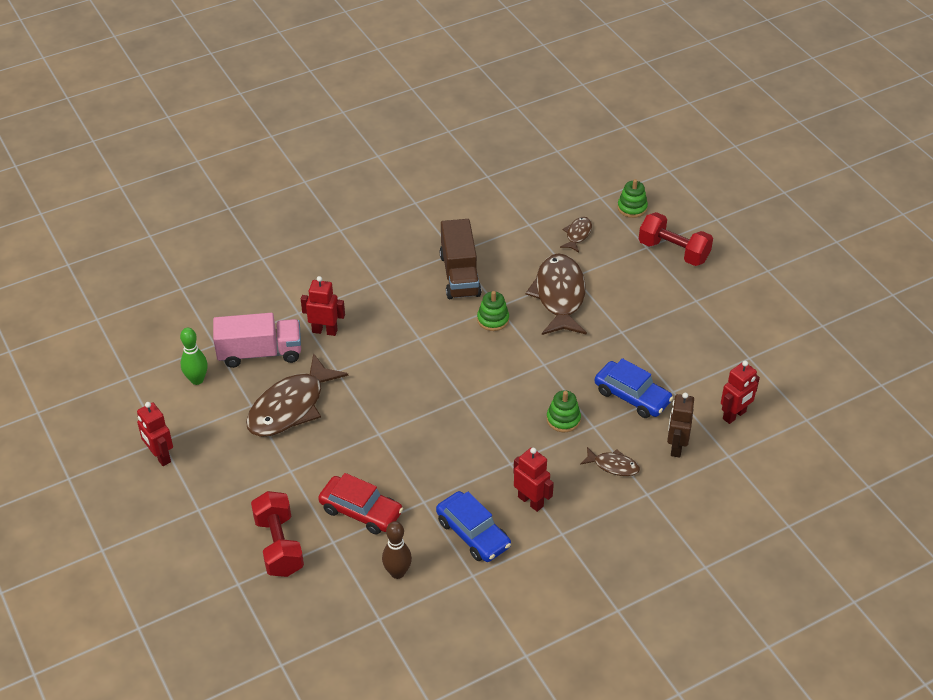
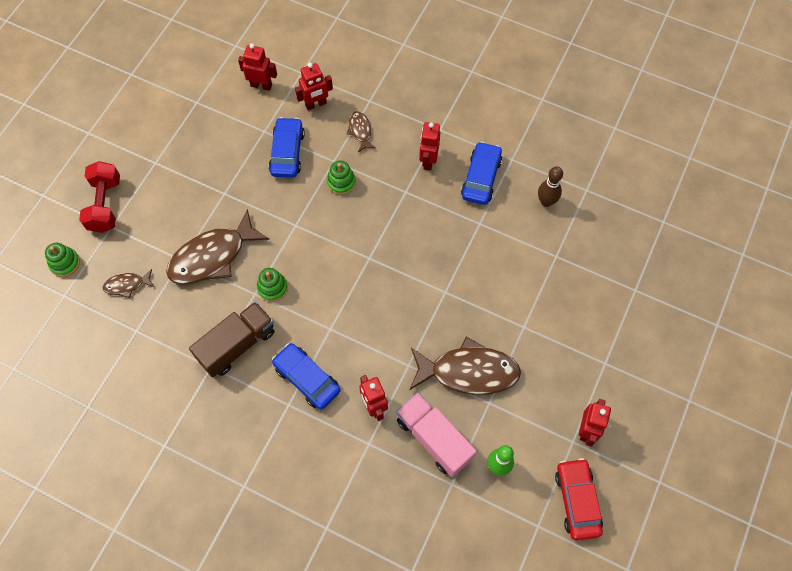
camera: 125 degrees left, 20 degrees up
red dumbbell [251,491,304,577] -> none
red car [318,473,403,535] -> red car moved to [555,458,603,540]
brown robot [667,393,694,458] -> red robot [295,63,333,110]
none -> blue car [272,343,340,410]

